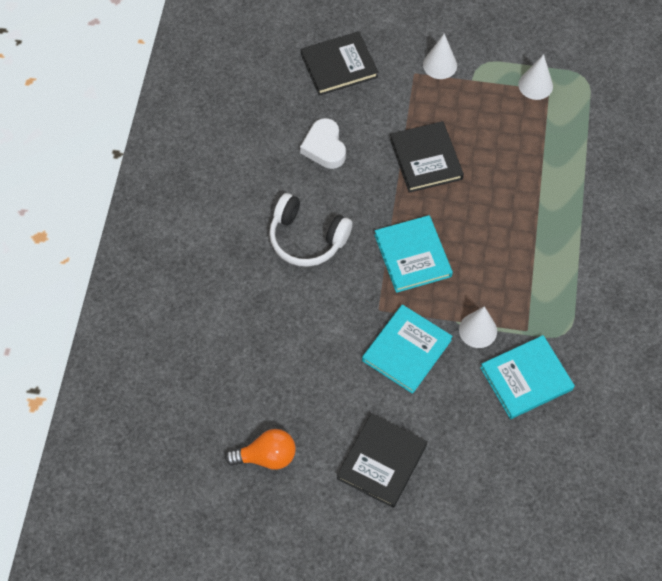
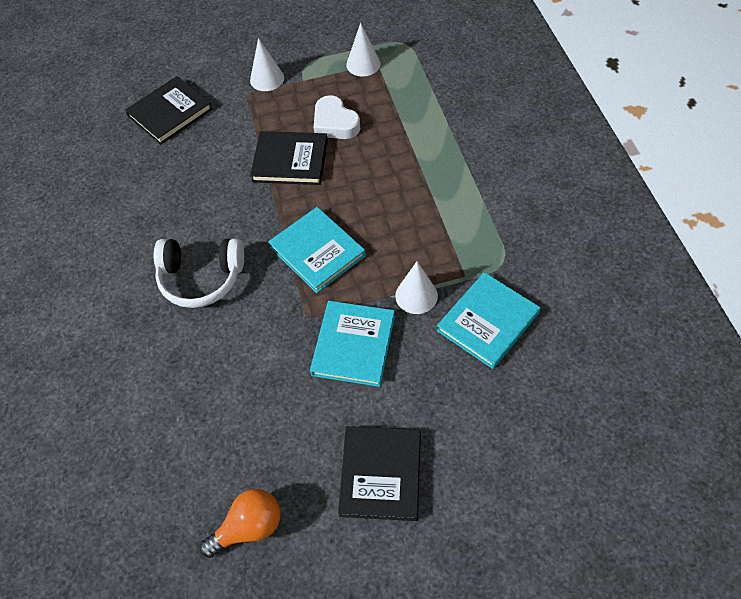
camera: 20 degrees left, 5 degrees down
white heart [300,118,346,169] -> white heart moved to [314,95,360,139]
black book [390,121,464,193] -> black book turned 45 degrees counterclockwise [250,131,328,185]

